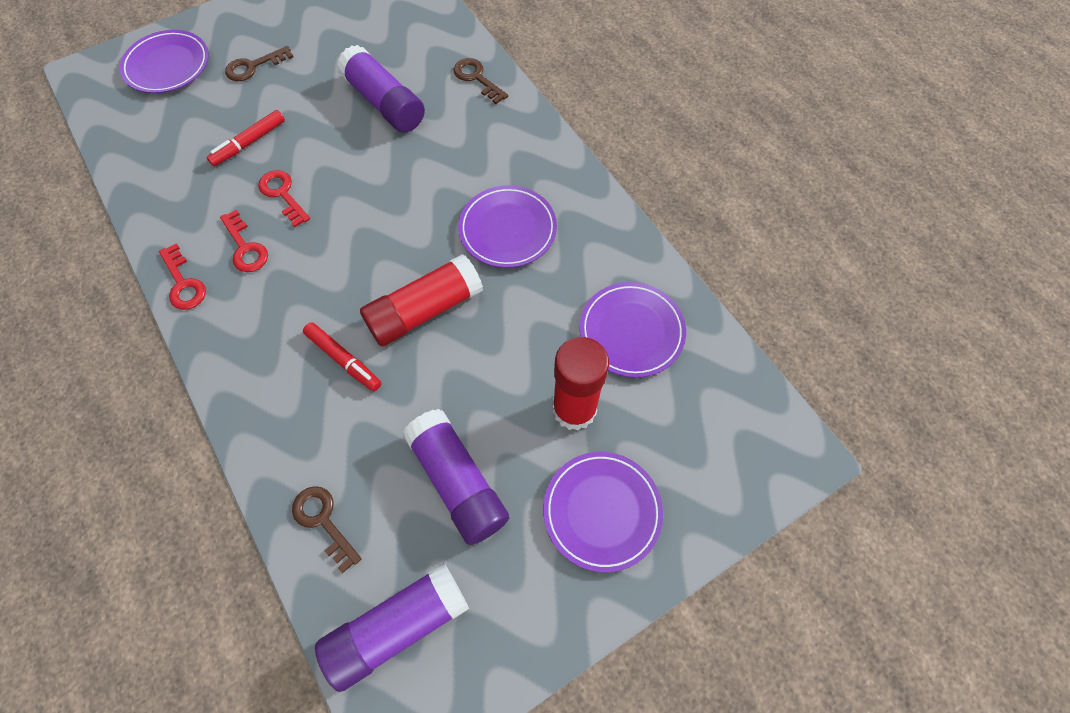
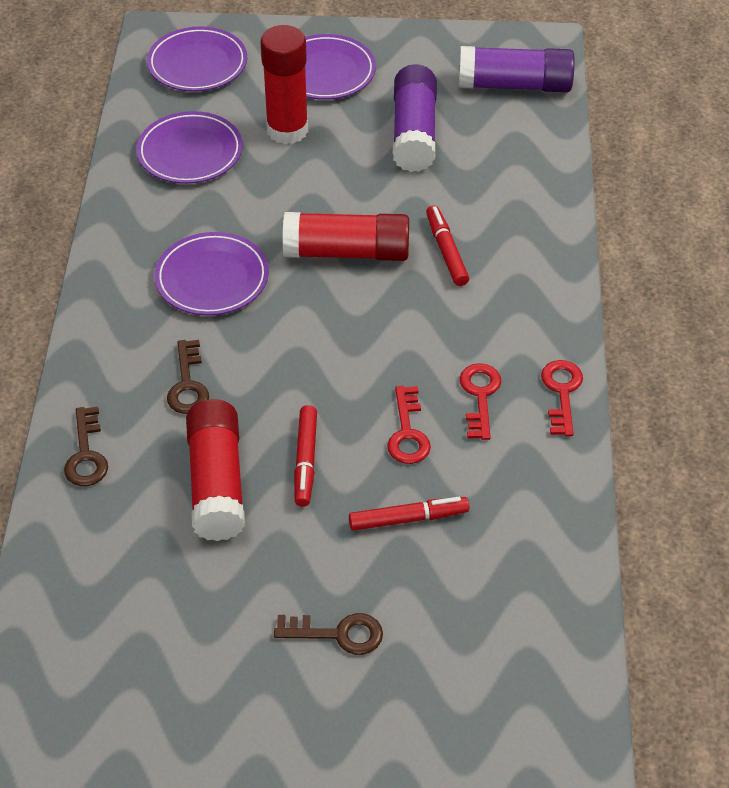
camera: 145 degrees left, 15 degrees down
purple plate [120,30,209,93] -> purple plate moved to [147,26,247,91]
brown key [292,486,361,573] -> brown key moved to [167,340,209,414]
purple glue stick [337,45,425,133] -> red glue stick [186,399,245,541]
none -> red marker [294,405,317,507]

